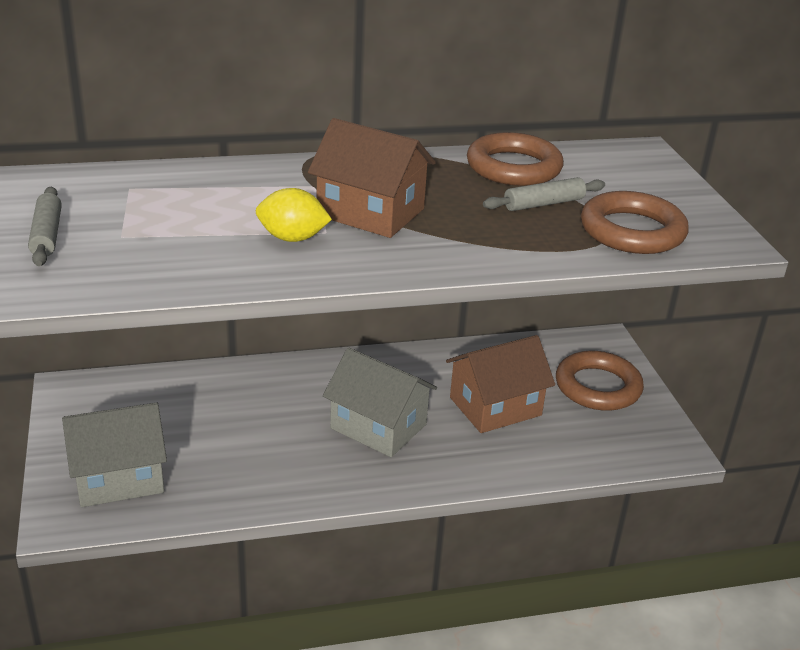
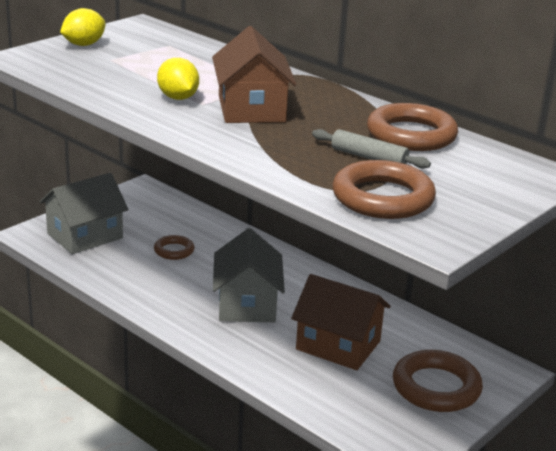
camera: 55 degrees right, 5 degrees down
grey rolling pin [28,187,62,266] -> yellow lemon [60,8,106,46]
grey house [62,402,167,507] -> grey house turned 75 degrees counterclockwise [39,173,128,254]
none -> brown ring [154,235,195,260]

